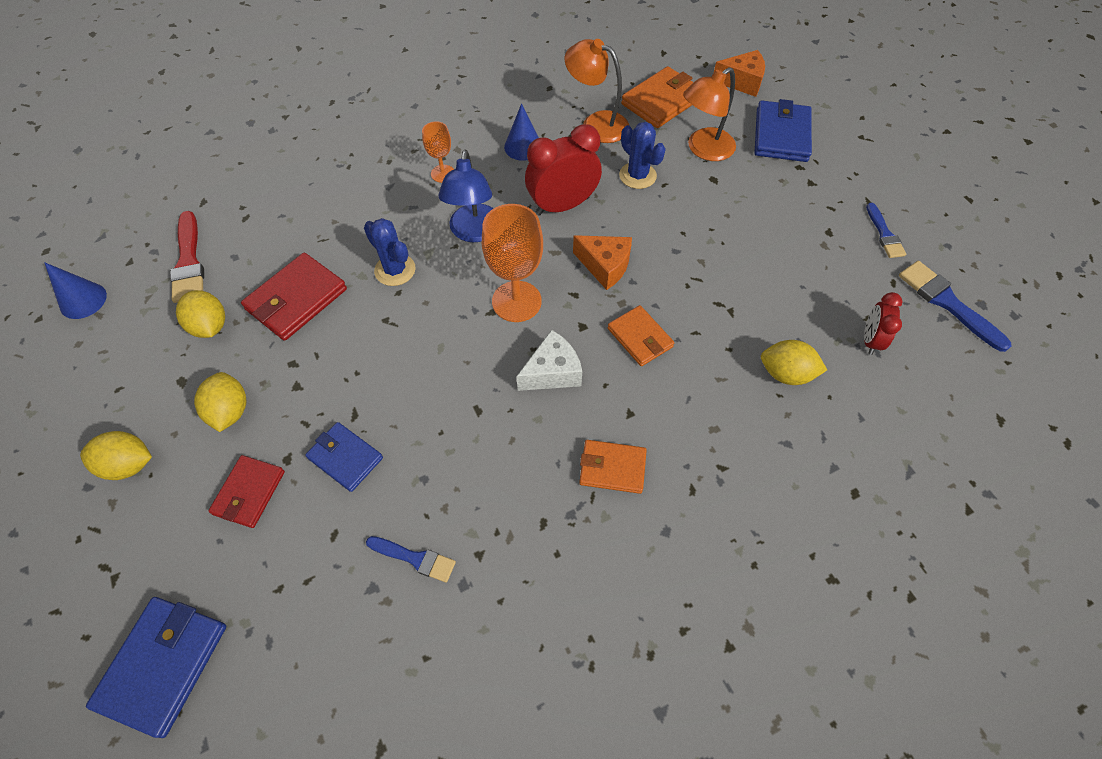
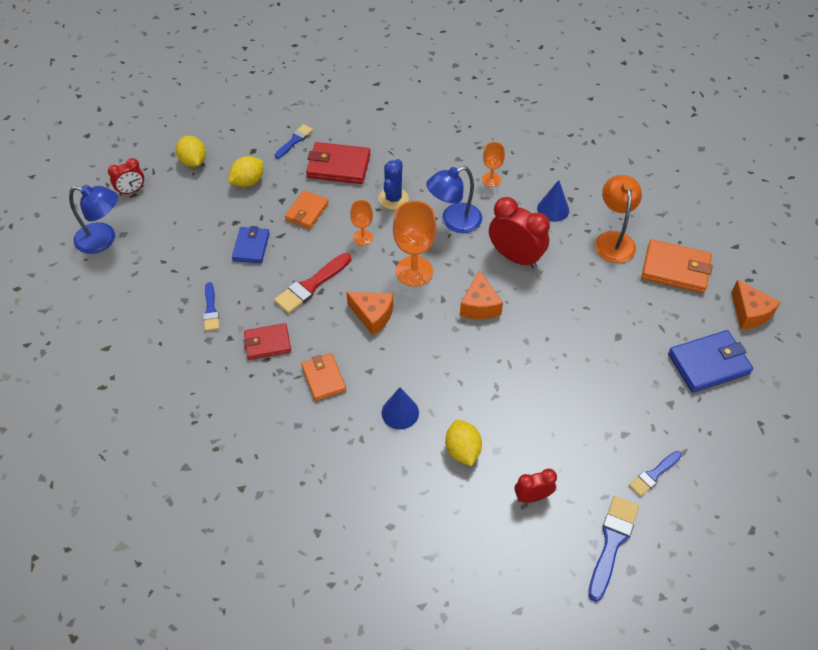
camera: 60 degrees right, 5 degrees down
blue cone [44,262,107,319] -> blue cone moved to [382,387,419,430]
blue wallet [86,597,226,738] -> blue lamp [69,185,118,254]
red brush [170,211,204,303] -> red brush moved to [274,253,351,314]
yellow lemon [176,290,225,338] -> blue brush [275,124,313,159]
red wallet [208,455,285,528] -> red wallet moved to [244,323,291,360]
white cheese [516,330,582,391] -> orange cheese [346,292,393,336]
orange wallet [608,305,674,366] -> orange wallet moved to [285,190,329,229]
blue cactus [619,122,666,189] -> none
orange lamp [683,67,736,161] -> none
none -> red clock [108,158,144,196]
none -> orange goblet [350,200,373,246]

